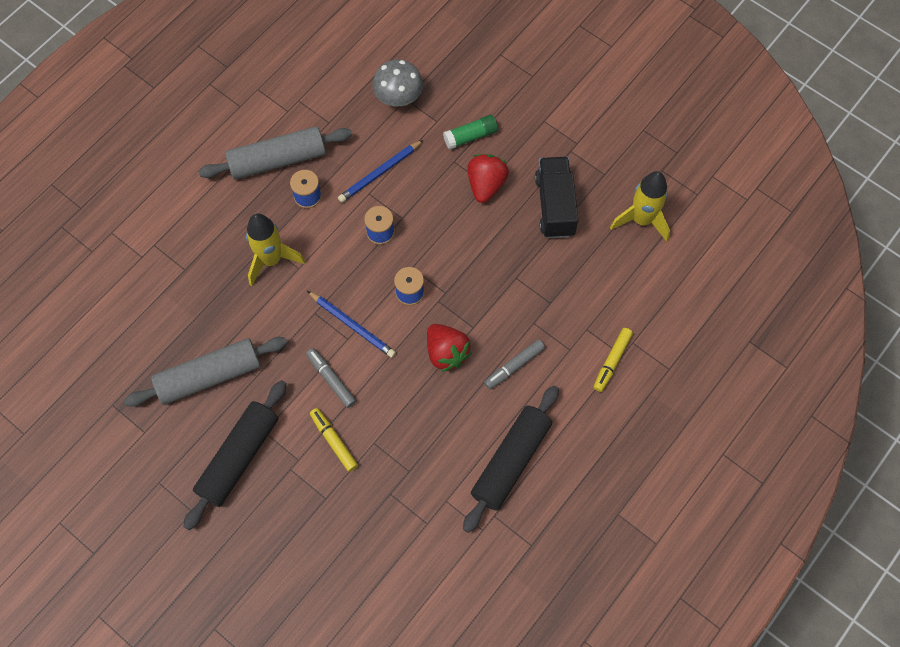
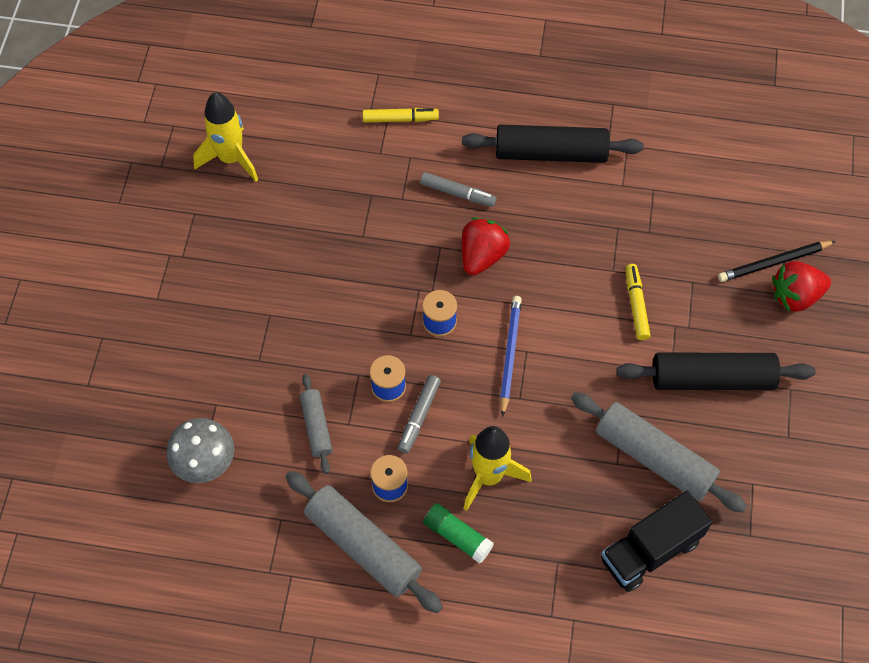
camera: 120 degrees left, 5 degrees down
grey marker [306,348,356,408] -> grey marker moved to [398,375,441,453]
yellow marker [310,408,358,472] -> yellow marker turned 150 degrees clockwise [626,264,651,340]
blue pencil [338,140,423,203] -> grey rolling pin [300,374,332,474]
green glue stick [443,115,498,150] -> green glue stick moved to [423,503,494,564]
red strawberry [467,154,509,203] -> red strawberry moved to [772,261,831,312]
black truck [535,157,578,238] -> black truck moved to [601,491,712,592]
none -> black pencil [718,241,836,282]

